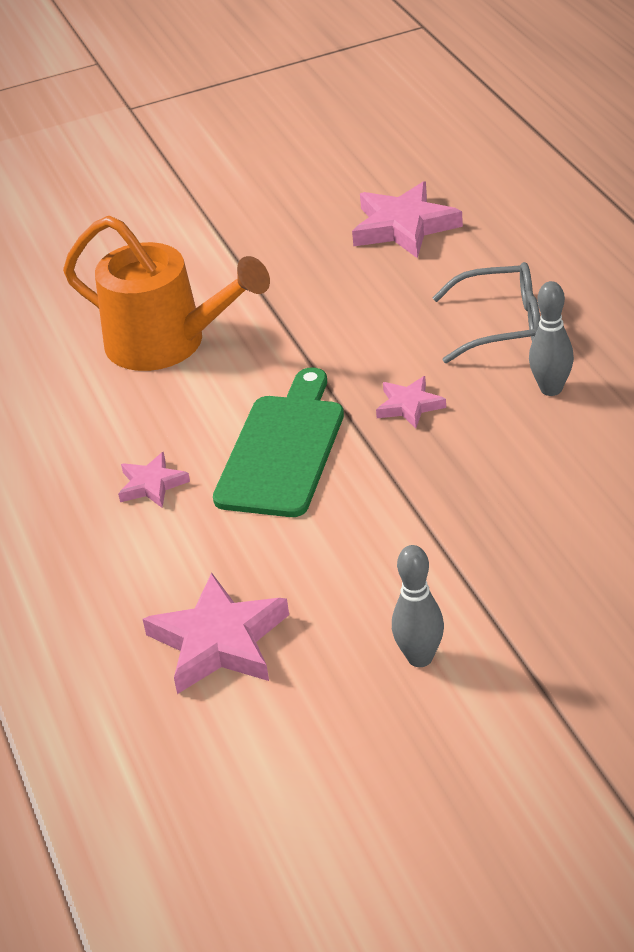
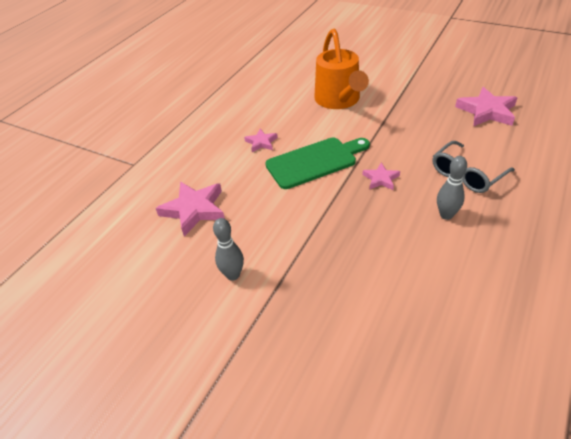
camera: 50 degrees right, 5 degrees up
grey glasses [432,262,540,363] -> grey glasses turned 90 degrees clockwise [433,141,515,193]

